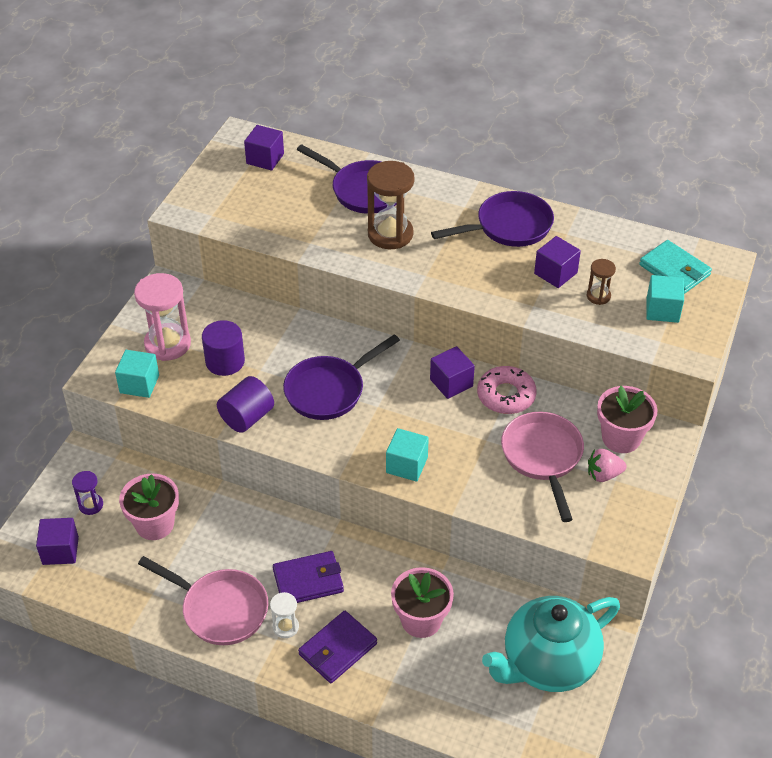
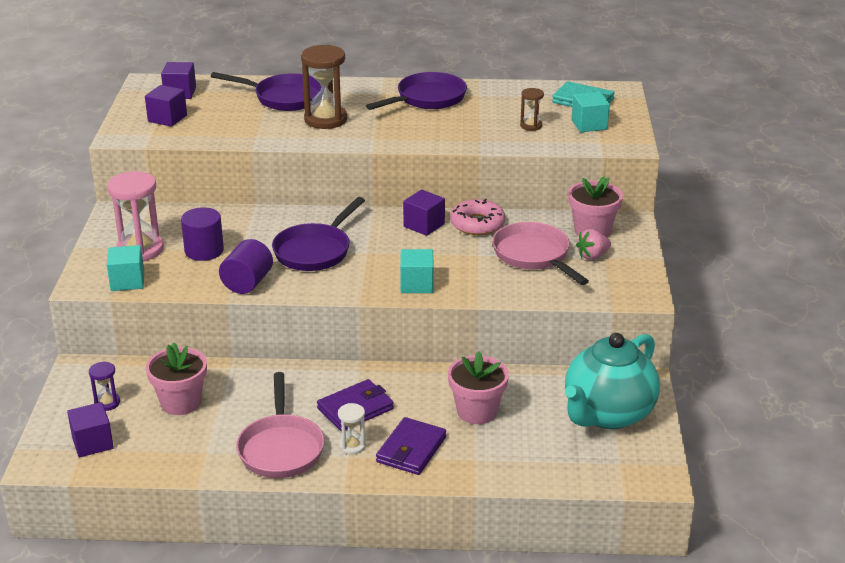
camera: 20 degrees left, 15 degrees down
pink pan [138,556,269,645] -> pink pan turned 75 degrees clockwise [236,372,325,478]
purple cube [534,236,581,288] -> purple cube moved to [145,85,187,127]

